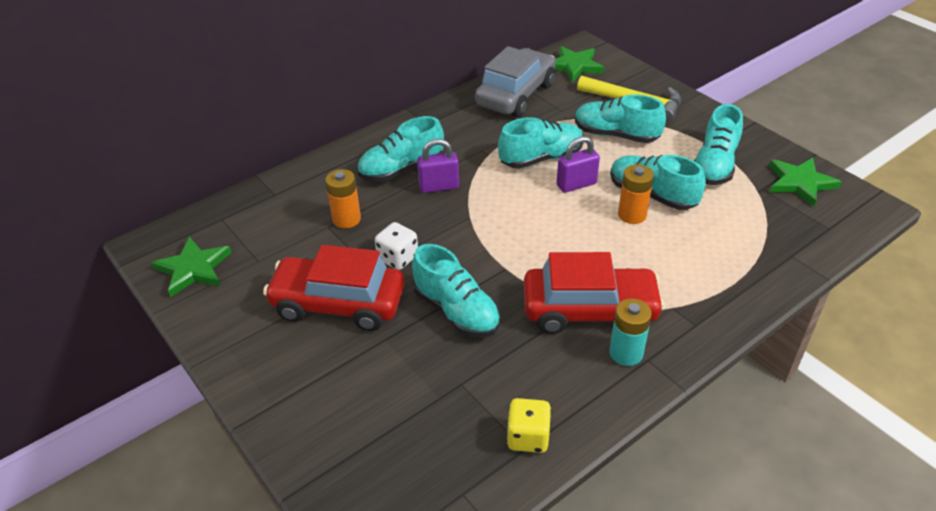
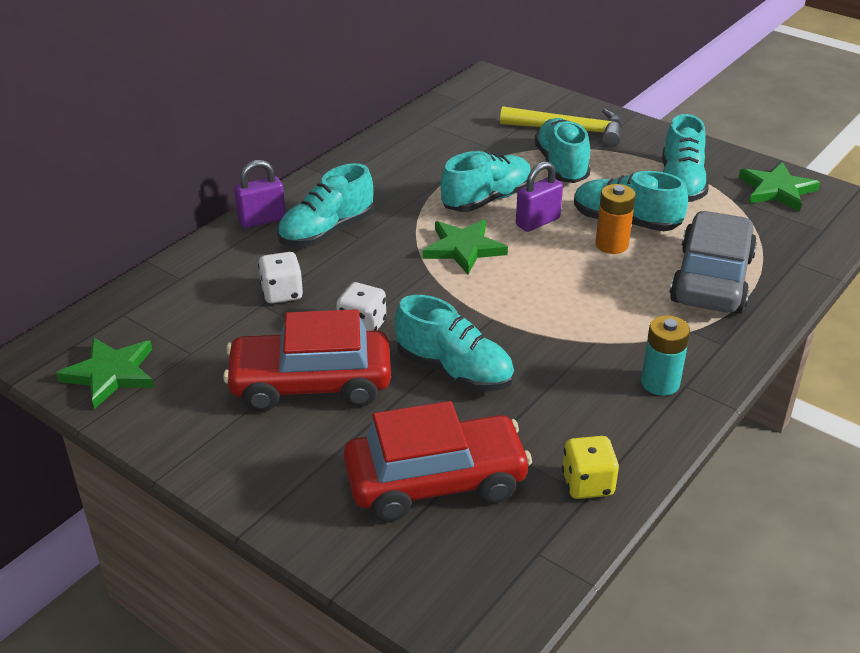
camera: 15 degrees left, 5 degrees down
orange battery [325,169,361,228] -> white dice [258,252,303,304]
purple padlock [417,139,459,193] -> purple padlock moved to [234,160,286,228]
grey car [475,46,556,117] -> grey car moved to [670,211,757,314]
red car [524,252,665,334] -> red car moved to [344,401,532,522]
green star [555,46,604,82] -> green star moved to [423,219,508,275]
turquoise shoe [575,94,666,143] -> turquoise shoe turned 75 degrees clockwise [534,118,590,183]

